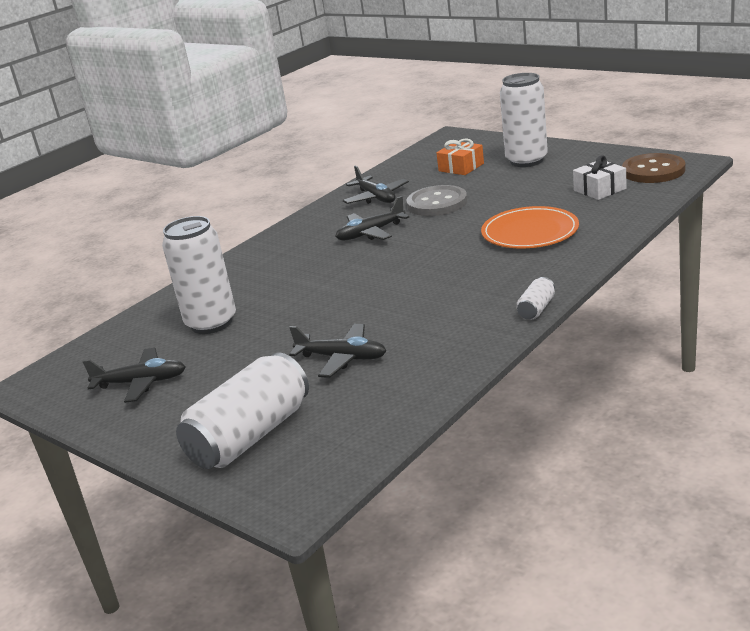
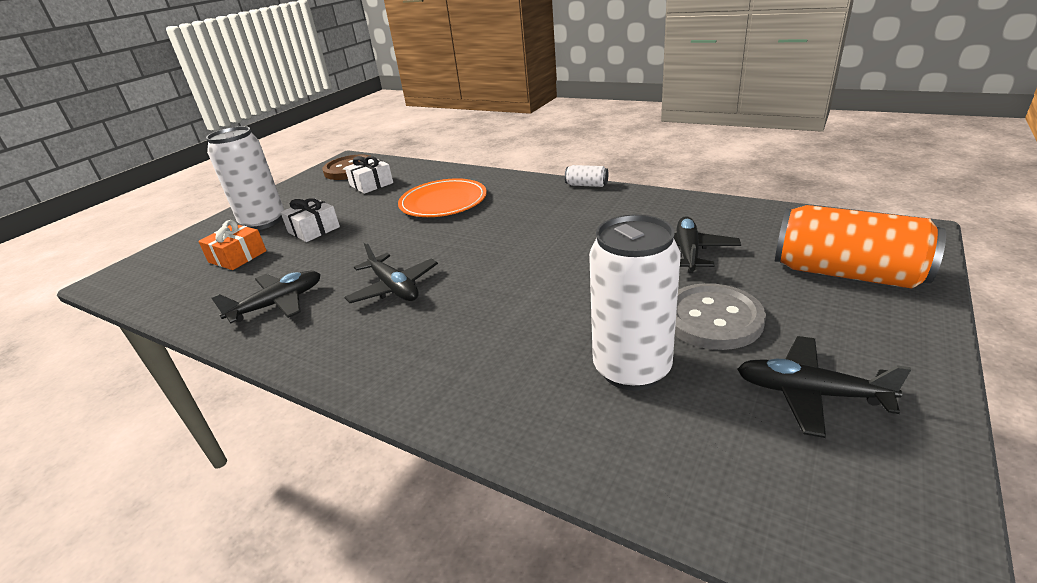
camera: 100 degrees left, 5 degrees up
black plane [82,348,185,403] -> black plane turned 60 degrees counterclockwise [737,336,911,438]
white can [176,352,309,469] -> orange can [775,205,946,289]
grey button [406,185,467,216] -> grey button moved to [675,283,766,350]
none -> white gift [281,198,340,242]

